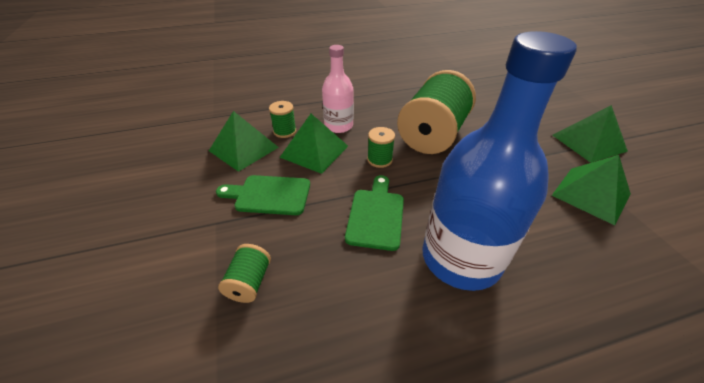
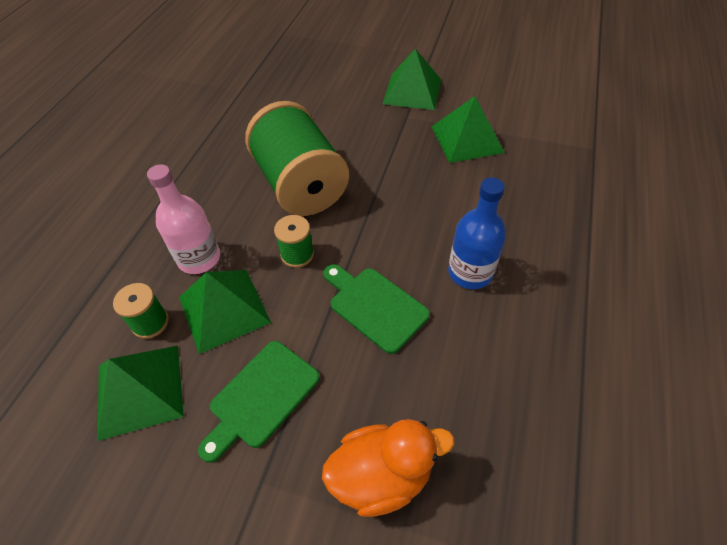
camera: 55 degrees left, 10 degrees up
green spool [218,244,271,303] -> orange duck [322,419,455,517]
blue bottle [422,31,577,291] -> blue bottle [448,178,506,289], size x0.55

